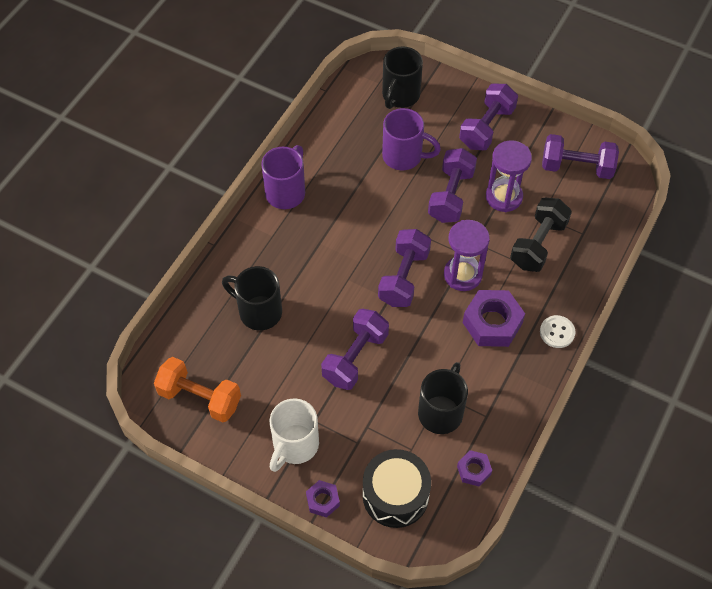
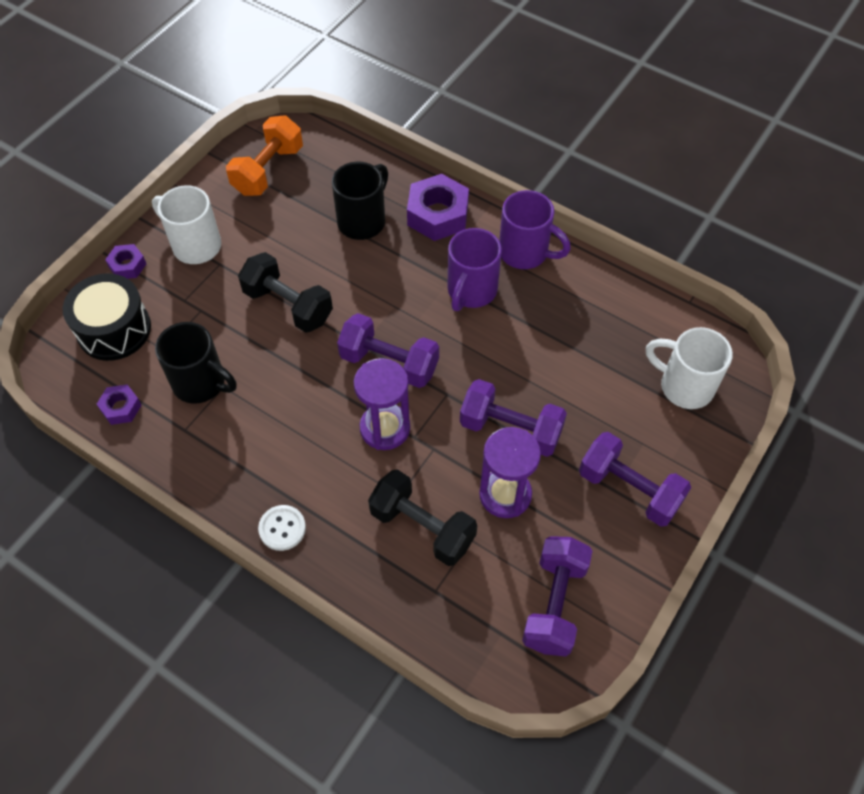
camera: 95 degrees right, 0 degrees up
purple dumbbell [321,309,389,390] -> black dumbbell [238,252,333,333]
black mug [382,46,423,109] -> white mug [646,327,733,409]
purple mug [382,108,441,170] -> purple mug moved to [447,228,502,311]
purple nut [463,290,525,347] -> purple nut moved to [407,174,469,241]

